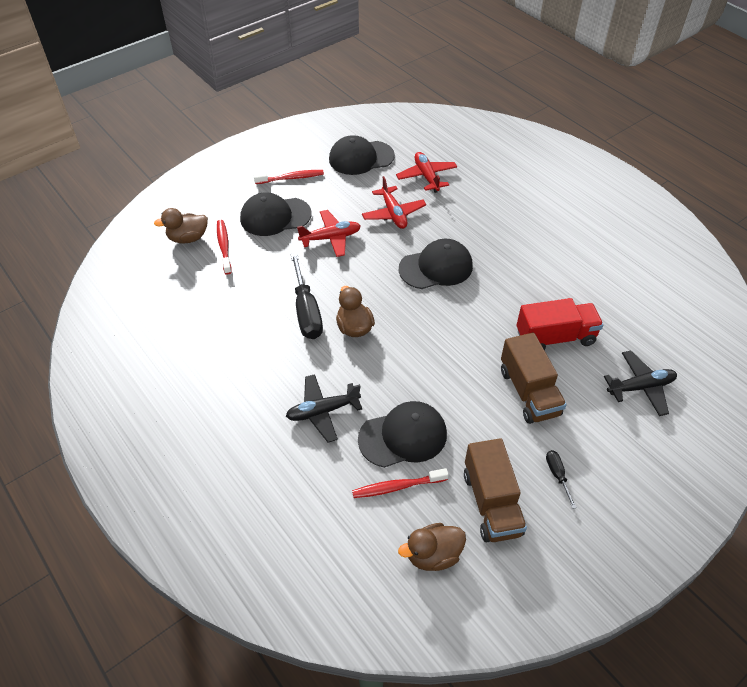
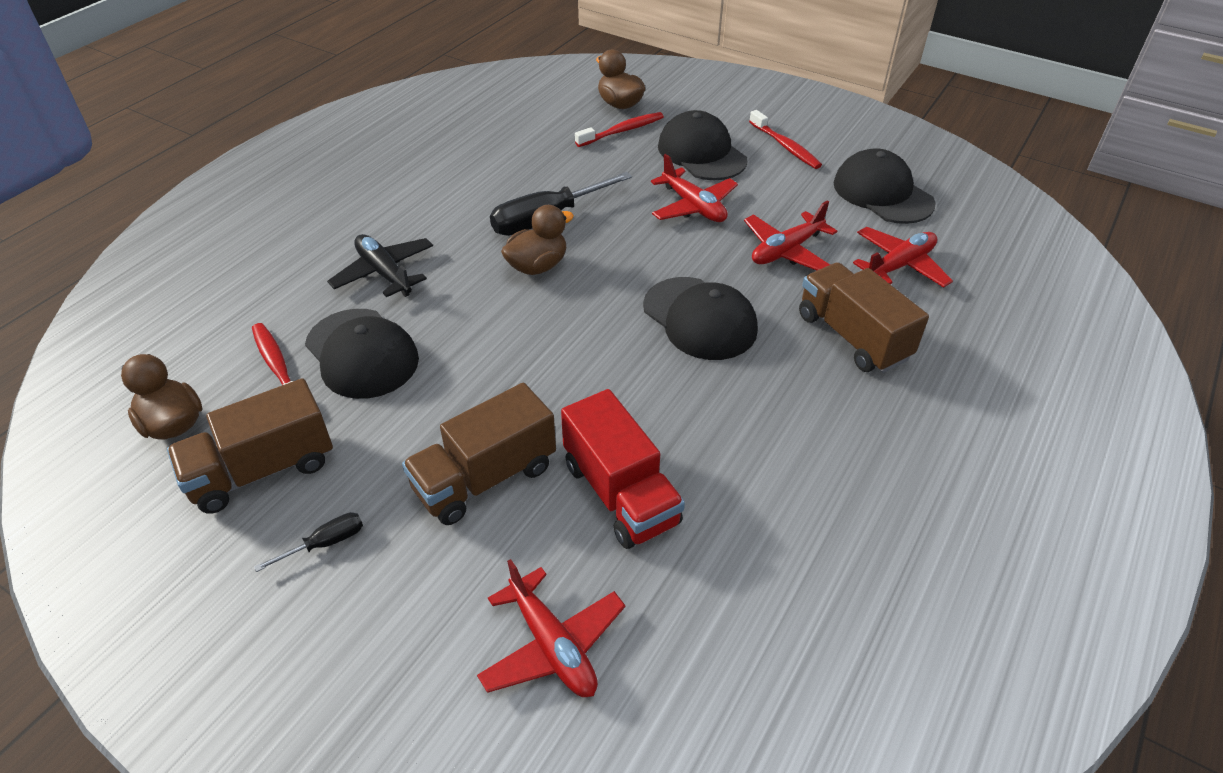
camera: 70 degrees right, 5 degrees down
black plane [604,351,677,416] -> red plane [477,559,626,697]
none -> brown truck [799,262,929,373]

